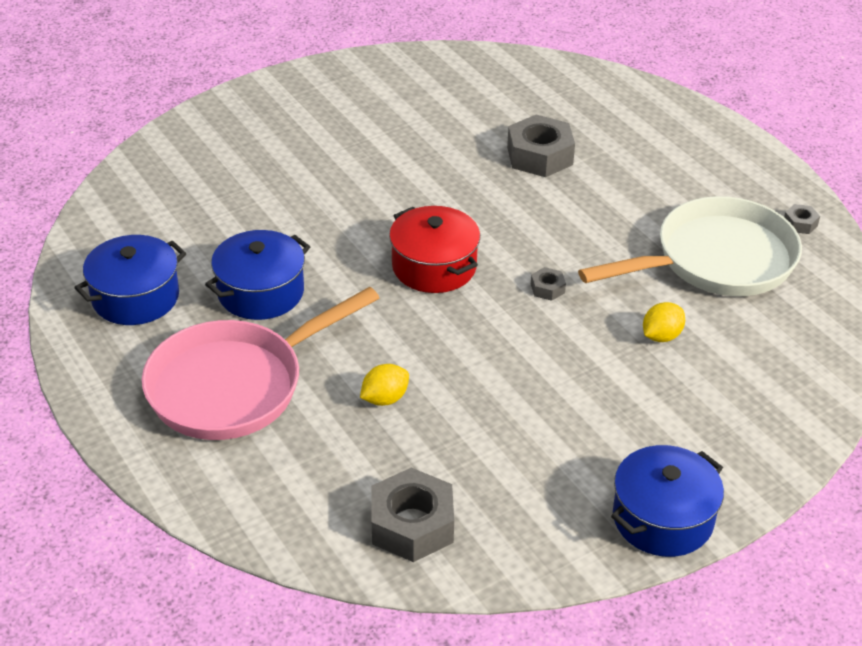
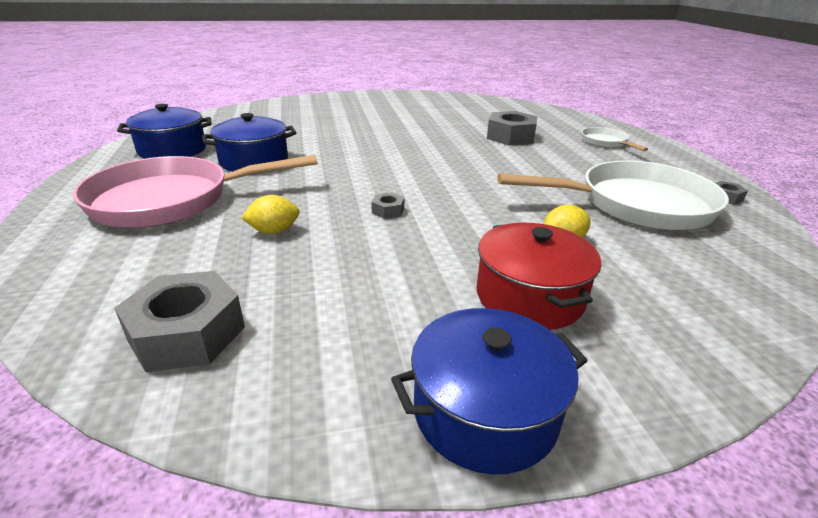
camera: 20 degrees right, 10 degrees down
red pot [389,206,480,293] -> red pot moved to [476,223,601,330]
grey nut [531,267,566,301] -> grey nut moved to [371,193,404,219]
none -> white pan [582,127,648,151]

